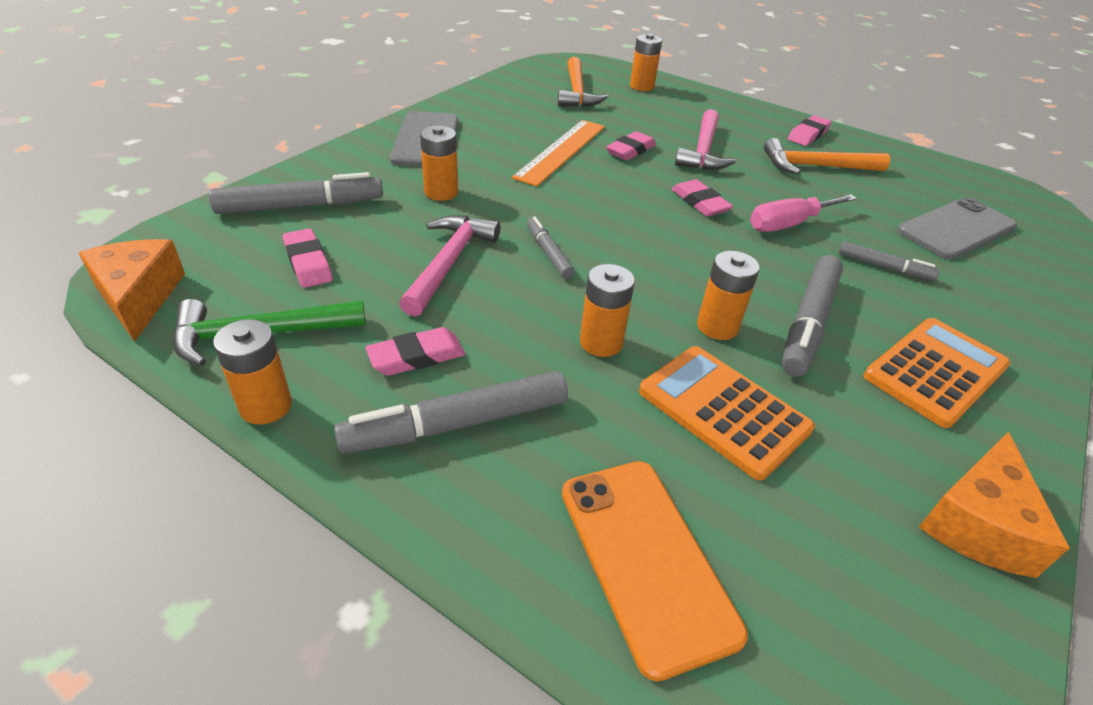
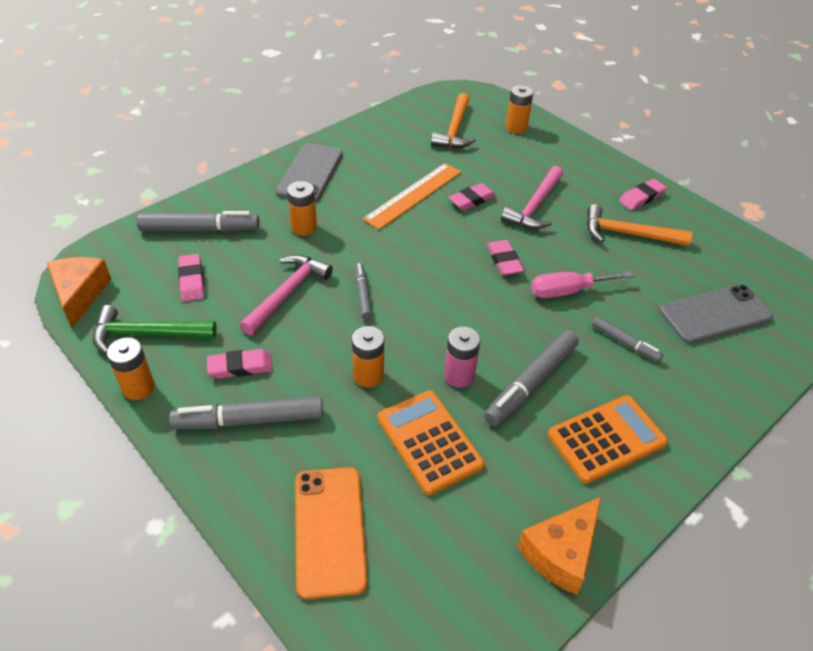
camera: 15 degrees right, 5 degrees up
orange battery [697,251,760,340] -> pink battery [444,327,481,388]

